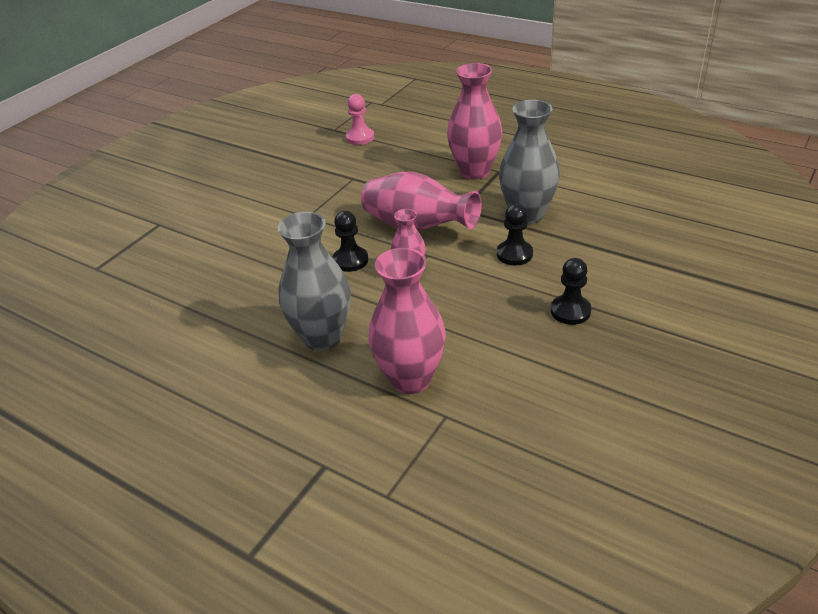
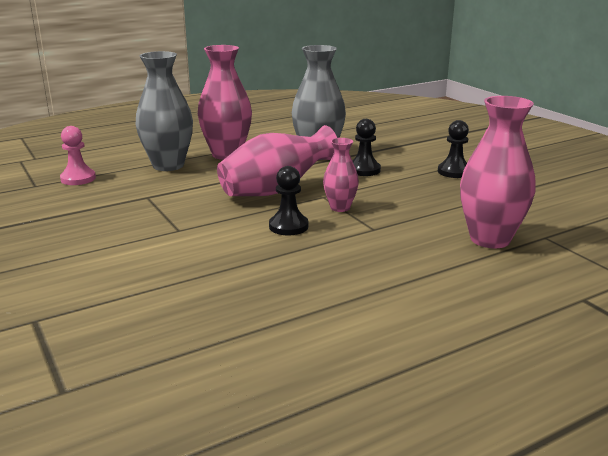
camera: 65 degrees left, 15 degrees down
grey vase [278,212,351,351] -> grey vase moved to [135,51,193,171]

